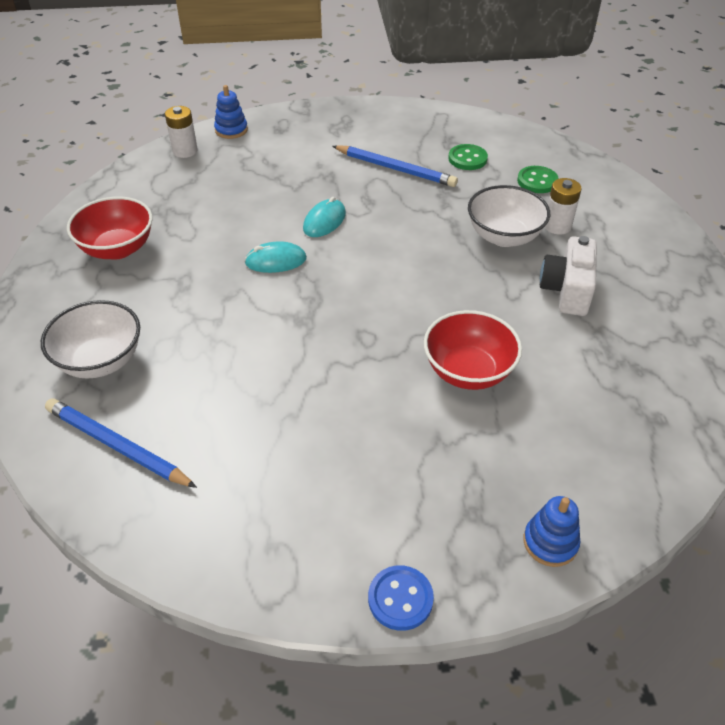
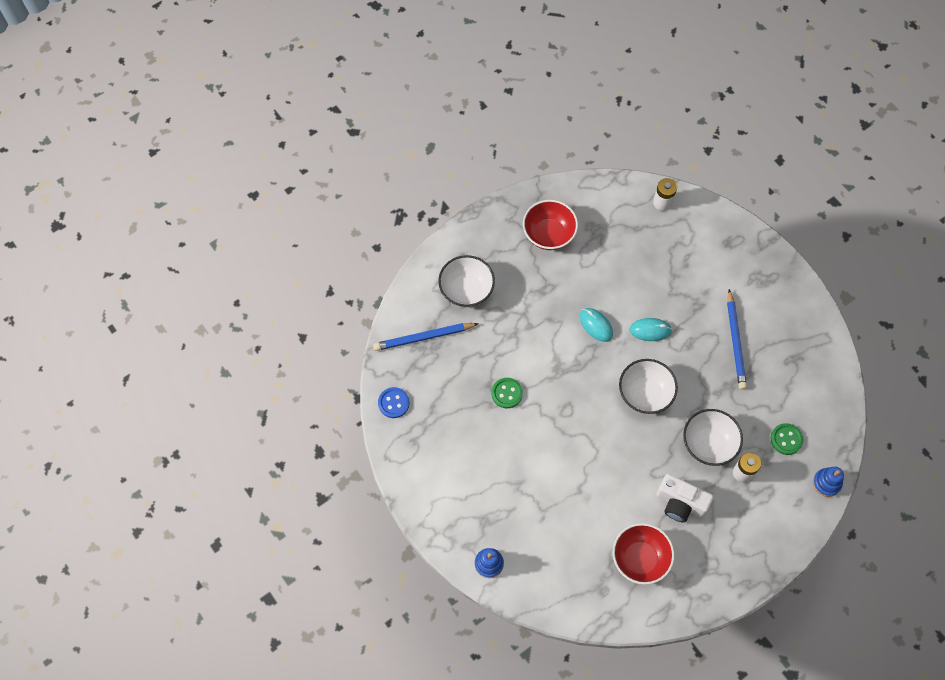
camera: 60 degrees right, 20 degrees up
blue pencil [45,399,197,488] -> blue pencil turned 105 degrees counterclockwise [373,323,479,351]
blue stacking toy [214,85,248,139] -> blue stacking toy moved to [813,467,844,497]
blue button [368,565,434,631] -> blue button moved to [378,387,410,418]
red bowl [424,310,522,390] -> red bowl moved to [613,523,674,585]
green button [448,144,488,170] -> green button moved to [491,378,523,408]
white camera [540,236,597,316] -> white camera turned 135 degrees counterclockwise [656,474,713,523]
none -> white bowl [619,359,678,414]

